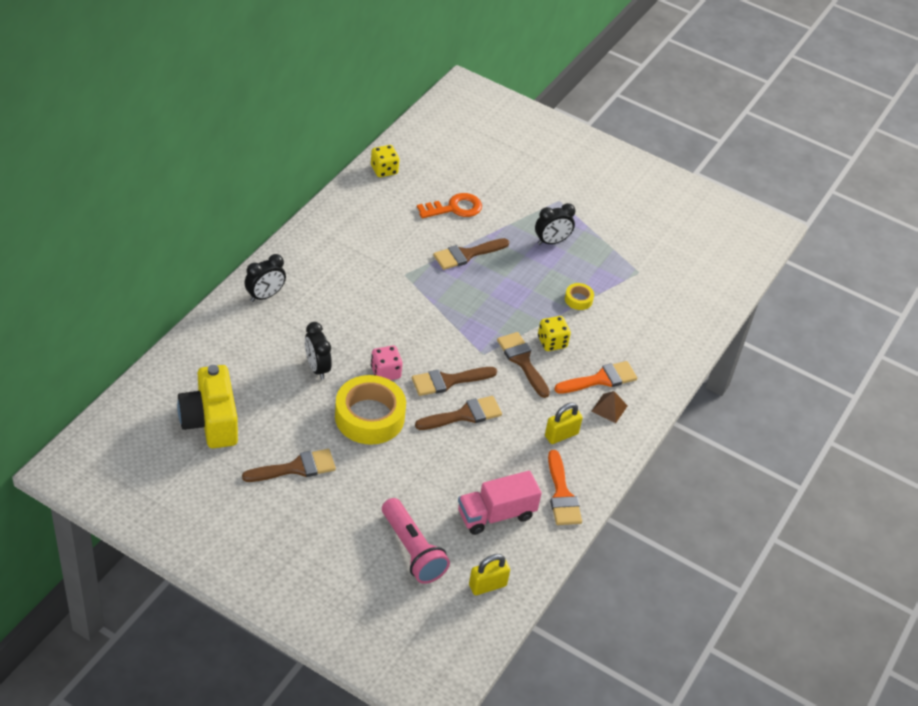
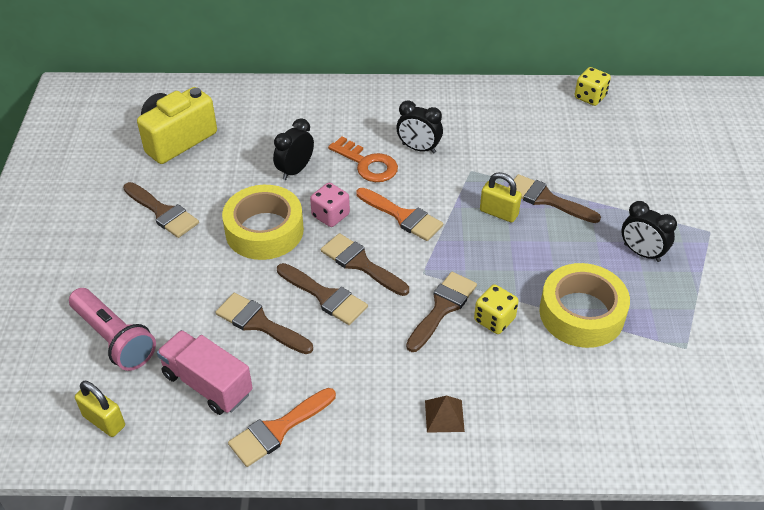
camera: 65 degrees right, 0 degrees up
black clock [244,254,286,302] -> black clock moved to [396,101,443,154]
pink flashlight [382,498,450,584] -> pink flashlight turned 75 degrees counterclockwise [69,288,156,371]
orange key [417,193,482,218] -> orange key moved to [328,136,398,182]
yellow padlock [545,403,583,444] -> yellow padlock moved to [480,172,522,223]
orange brush [554,361,637,394] -> orange brush moved to [356,188,443,241]
yellow tape [565,283,594,310] -> yellow tape [539,263,630,348], size x2.27
none -> brown brush [215,293,313,354]

